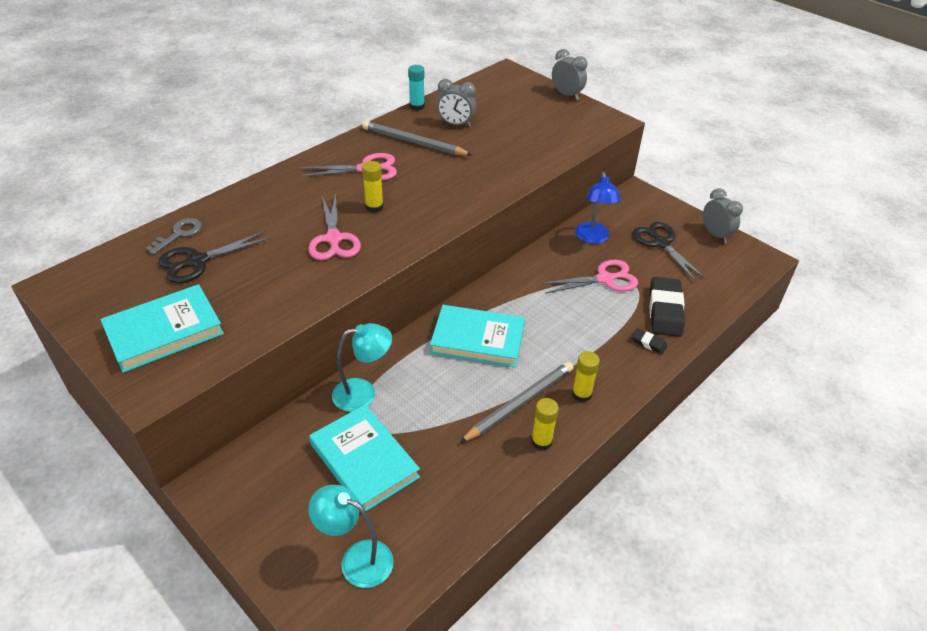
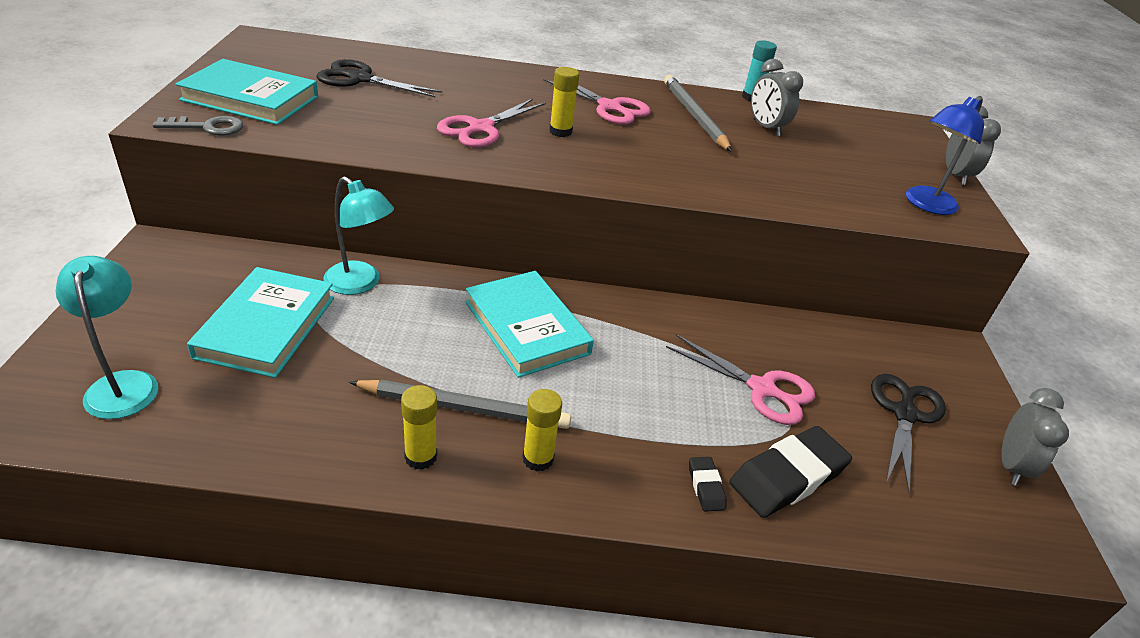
camera: 45 degrees right, 5 degrees down
grey key [146,218,202,255] -> grey key moved to [153,116,243,136]
blue lamp [575,172,621,244] -> blue lamp moved to [906,96,984,215]

